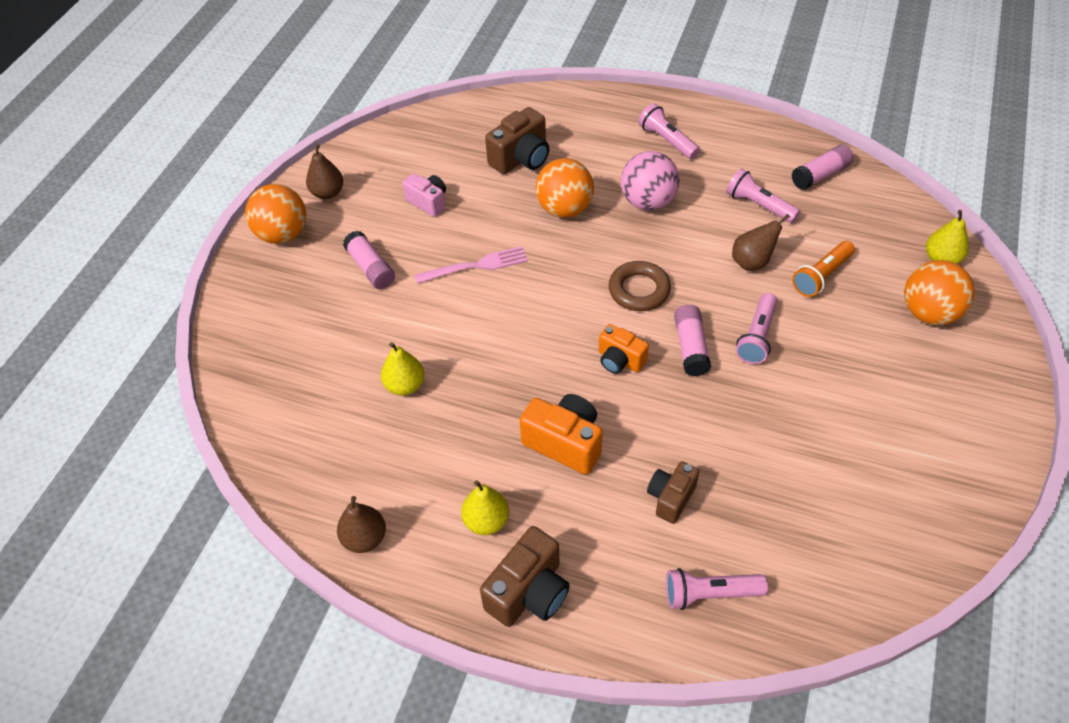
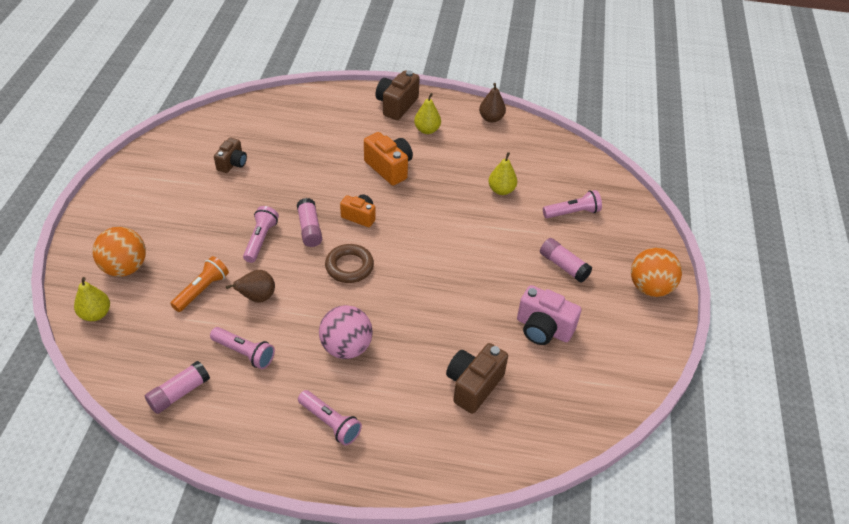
camera: 165 degrees right, 5 degrees down
brown pear [306,145,343,199] -> none
pink camera [403,174,446,217] -> pink camera [517,285,581,345], size x1.54
pink fork [414,246,528,284] -> none
orange camera [520,394,603,475] -> orange camera turned 150 degrees counterclockwise [364,132,413,186]
orange ball [535,158,594,218] -> none
brown camera [647,461,699,524] -> brown camera moved to [214,137,247,173]
pink flashlight [666,568,768,610] -> pink flashlight moved to [543,190,602,218]

